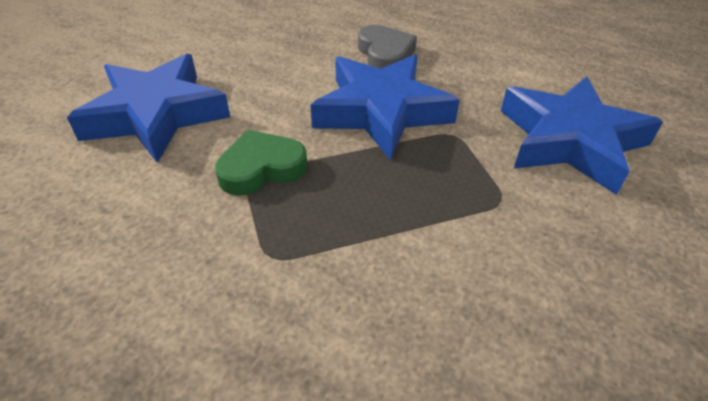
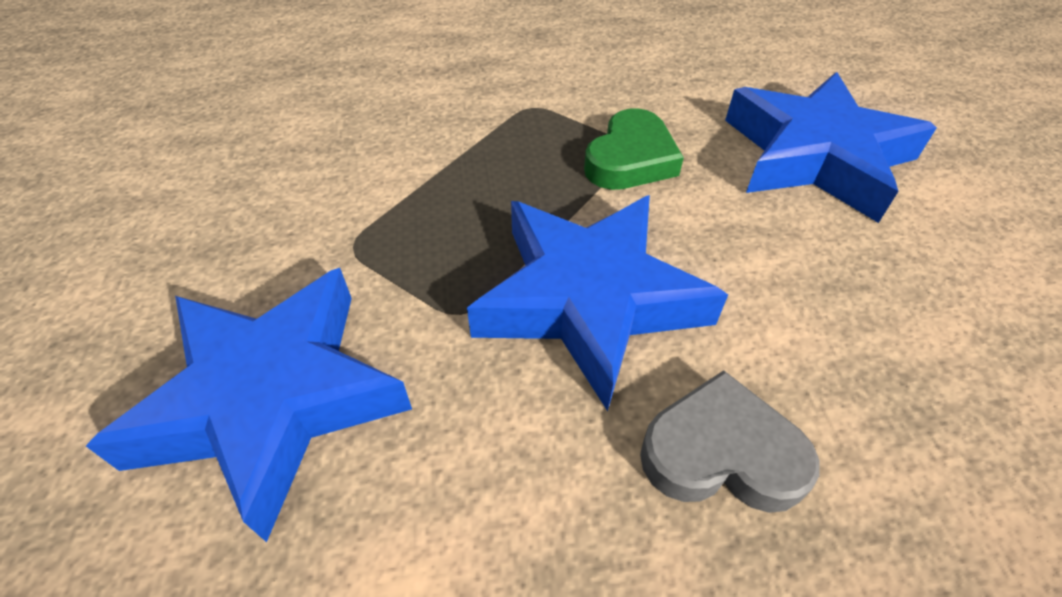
camera: 145 degrees right, 5 degrees up
grey heart [358,25,417,69] -> grey heart turned 150 degrees clockwise [640,370,820,513]

